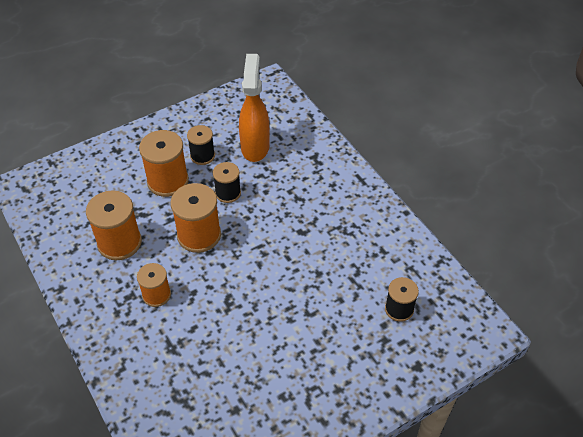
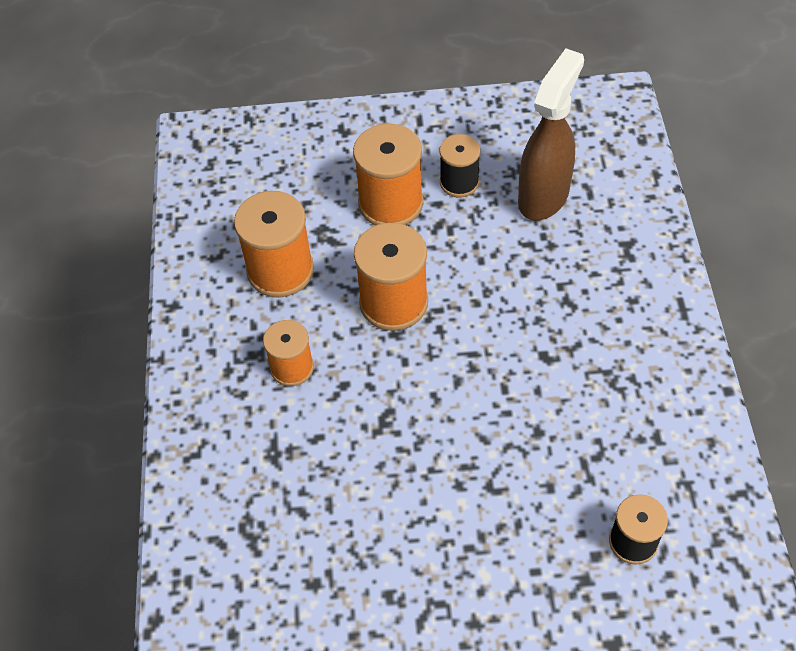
camera: 30 degrees right, 5 degrees up
black spool [213,162,241,203] -> none
orange spray bottle [239,54,269,162] -> brown spray bottle [518,48,584,221]

